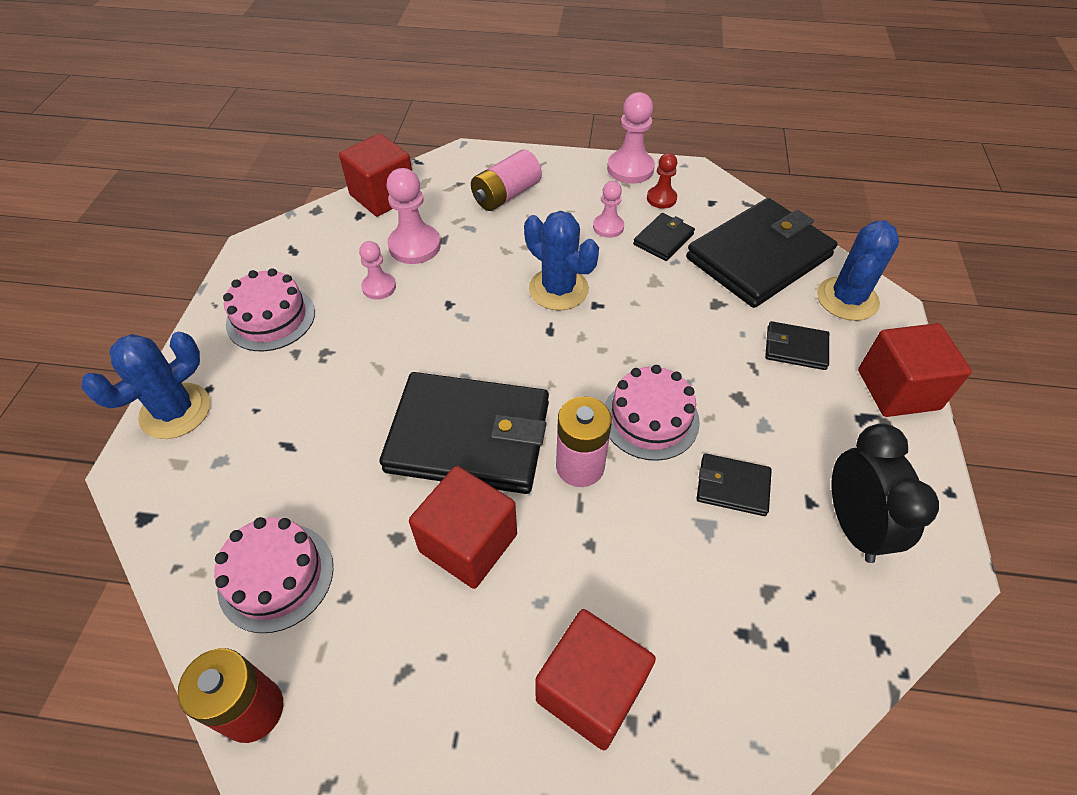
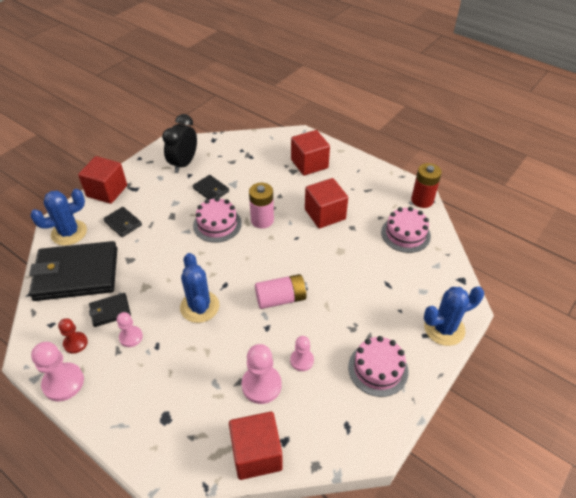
camera: 150 degrees left, 5 degrees down
black wallet [380,372,549,494] -> none
pink battery [471,149,542,211] -> pink battery moved to [255,274,308,309]

